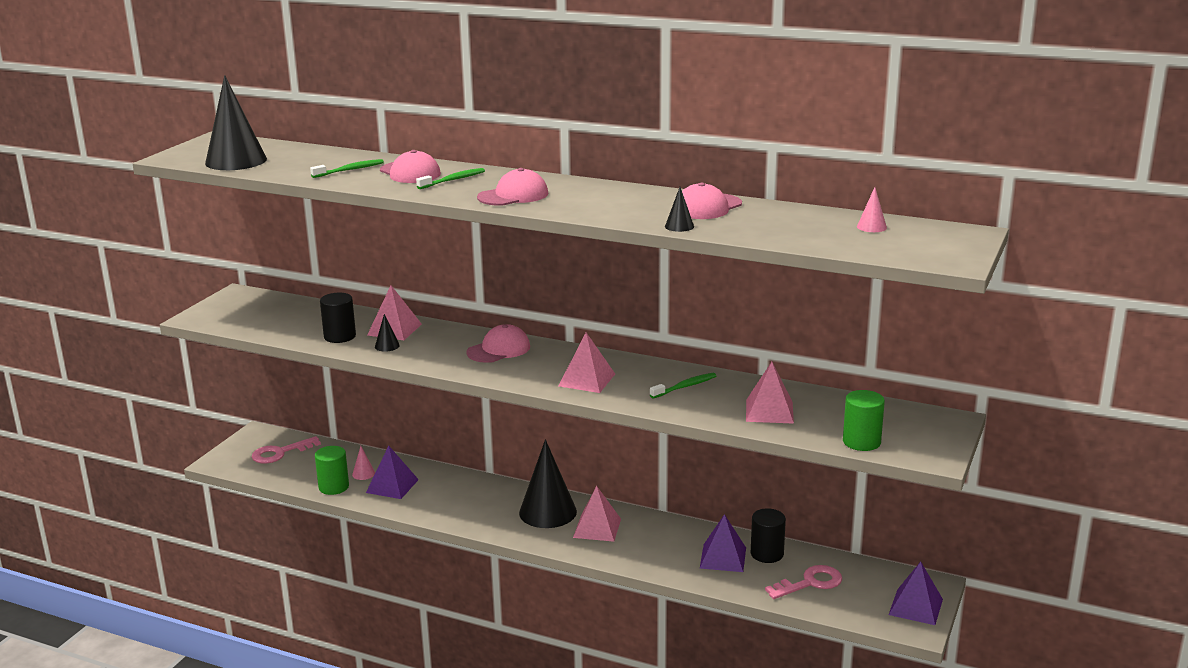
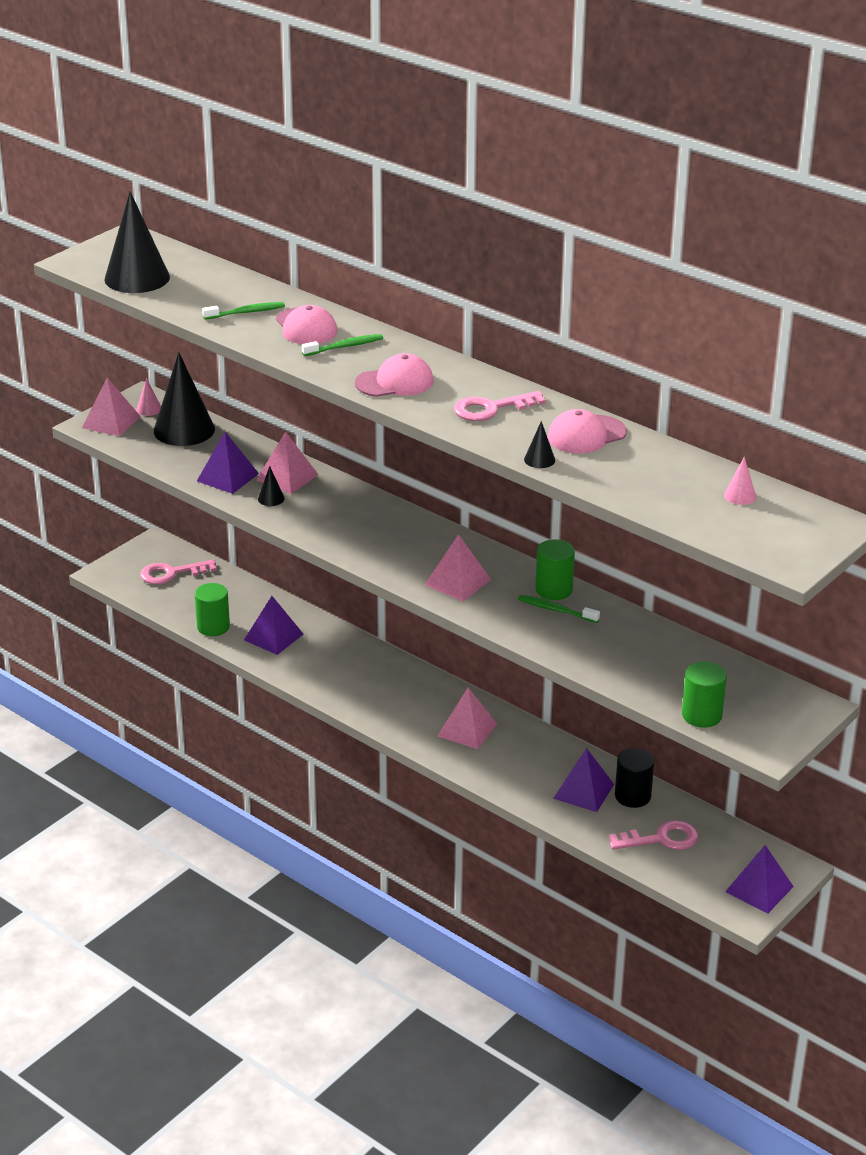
camera: 15 degrees right, 10 degrees up
black cylinder [320,293,356,343] -> purple pyramid [197,432,259,494]
pink cone [352,446,375,480] -> pink cone moved to [137,378,161,416]
pink cap [466,324,530,363] -> none
black cone [519,439,577,528] -> black cone moved to [154,352,215,446]
green toothbrush [650,373,716,398] -> green toothbrush turned 135 degrees counterclockwise [518,595,600,623]
pink pyramid [746,362,794,424] -> pink pyramid moved to [82,378,140,436]
none -> pink key [454,391,546,421]
none -> green cylinder [535,539,575,600]

